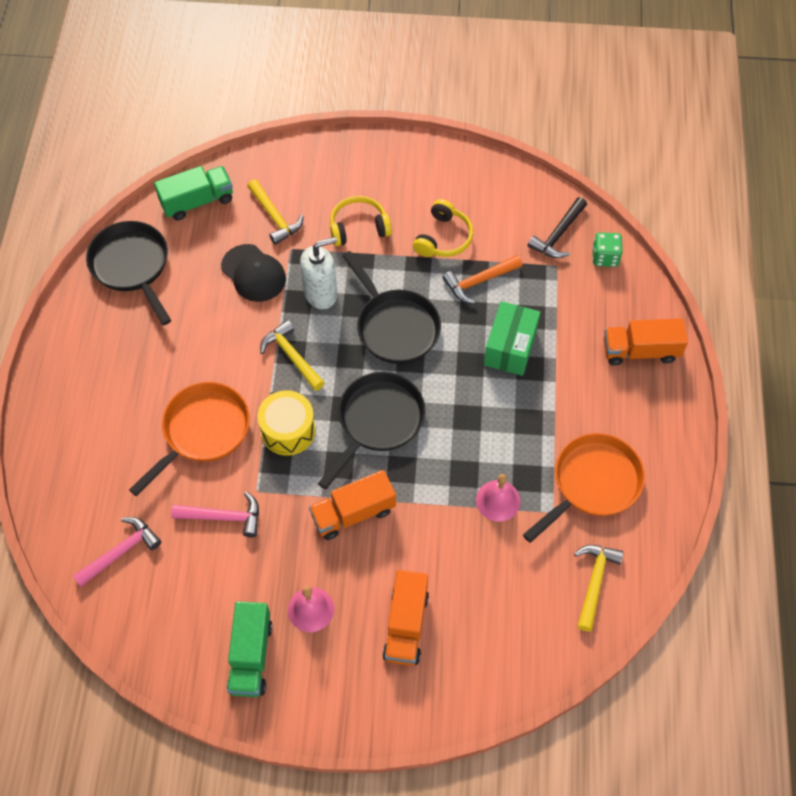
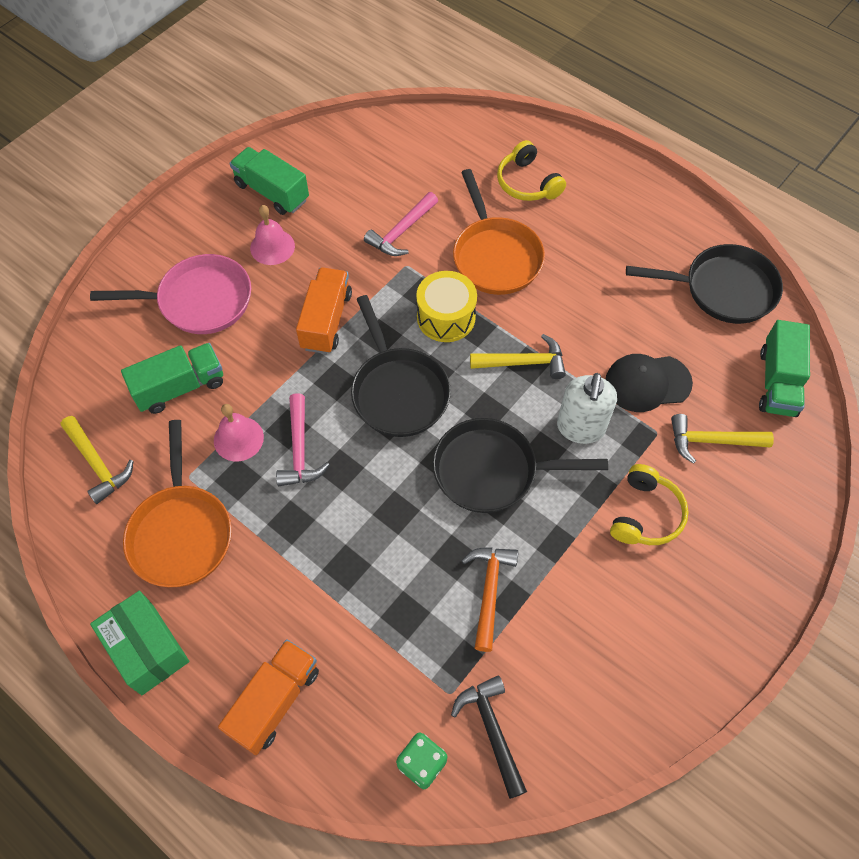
camera: 125 degrees right, 0 degrees up
pink hammer [73,517,161,587] -> pink hammer moved to [276,393,329,486]
orange truck [382,570,429,666] -> pink pan [90,254,251,334]
yellow headphones [413,199,473,257] -> yellow headphones moved to [497,140,566,201]
green box [484,301,540,376] -> green box moved to [90,591,189,695]
none -> green truck [121,343,223,414]

